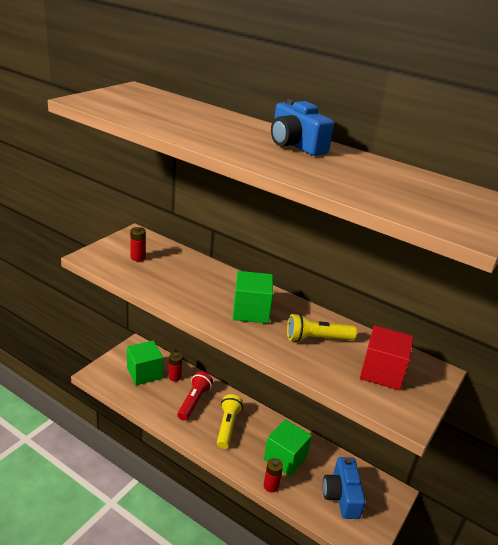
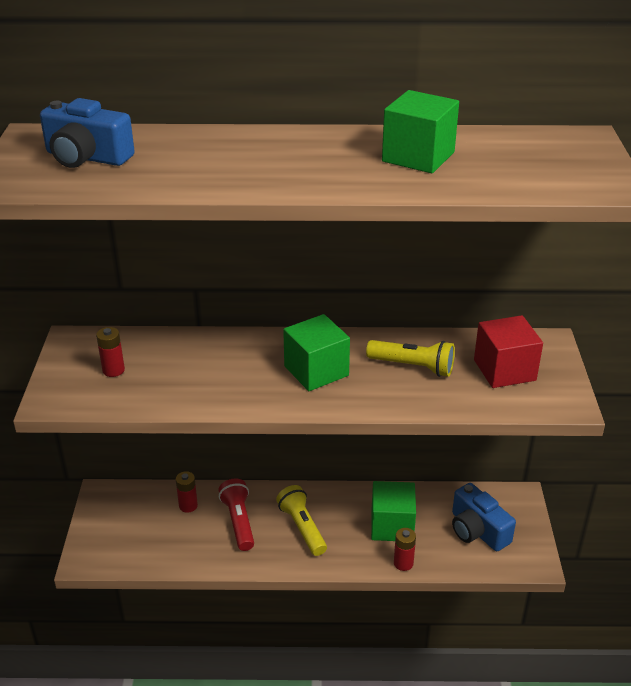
camera: 30 degrees left, 5 degrees up
green cube [127,340,163,385] -> green cube moved to [382,90,459,173]
blue camera [271,99,334,156] -> blue camera moved to [40,98,134,168]
yellow flashlight [287,314,357,342] -> yellow flashlight turned 120 degrees counterclockwise [366,340,455,377]

